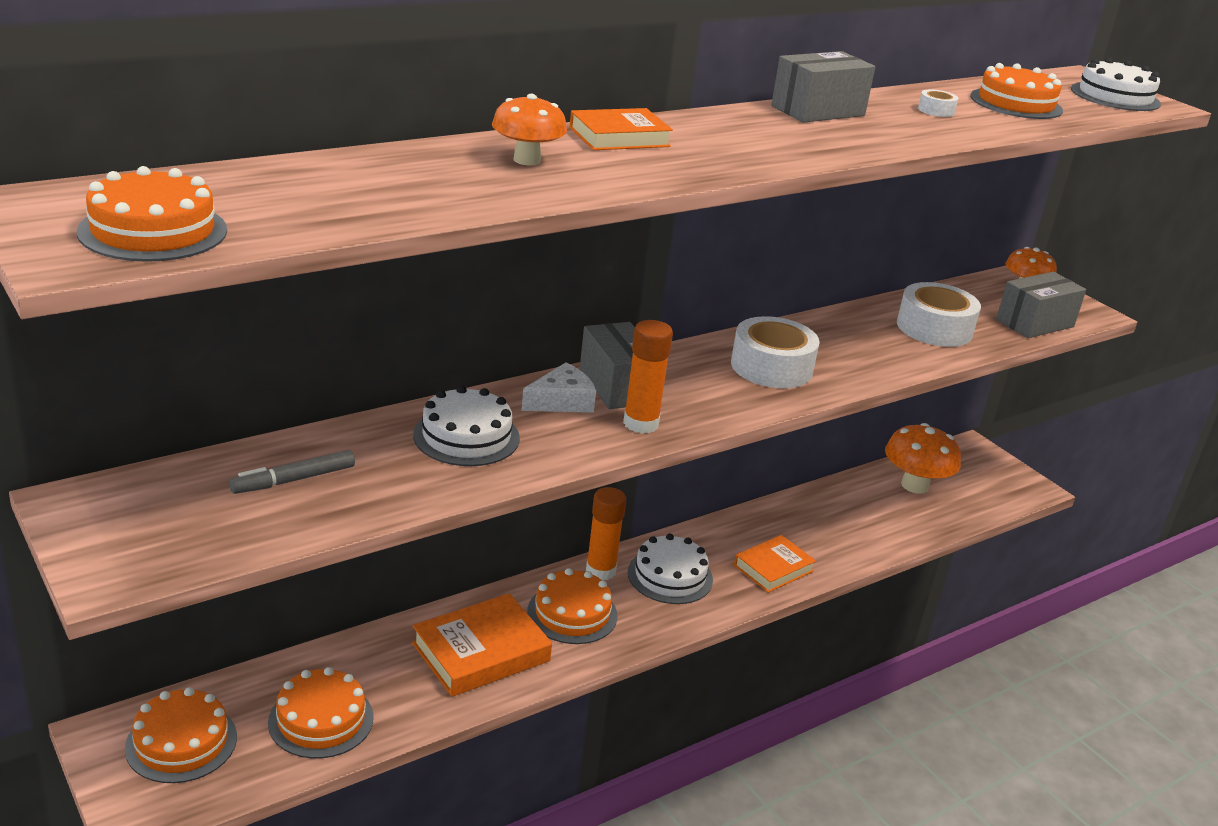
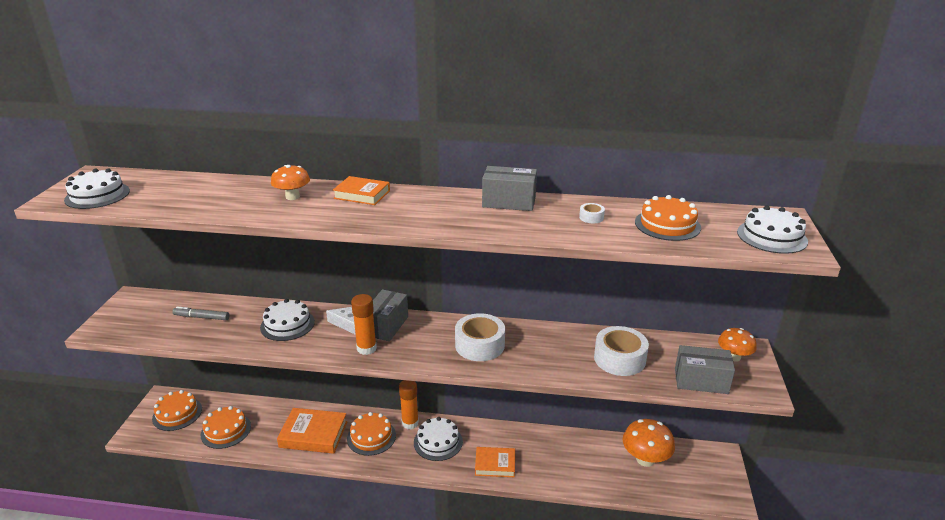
camera: 45 degrees right, 0 degrees up
orange cake [77,166,227,262] -> white cake [64,169,130,209]

